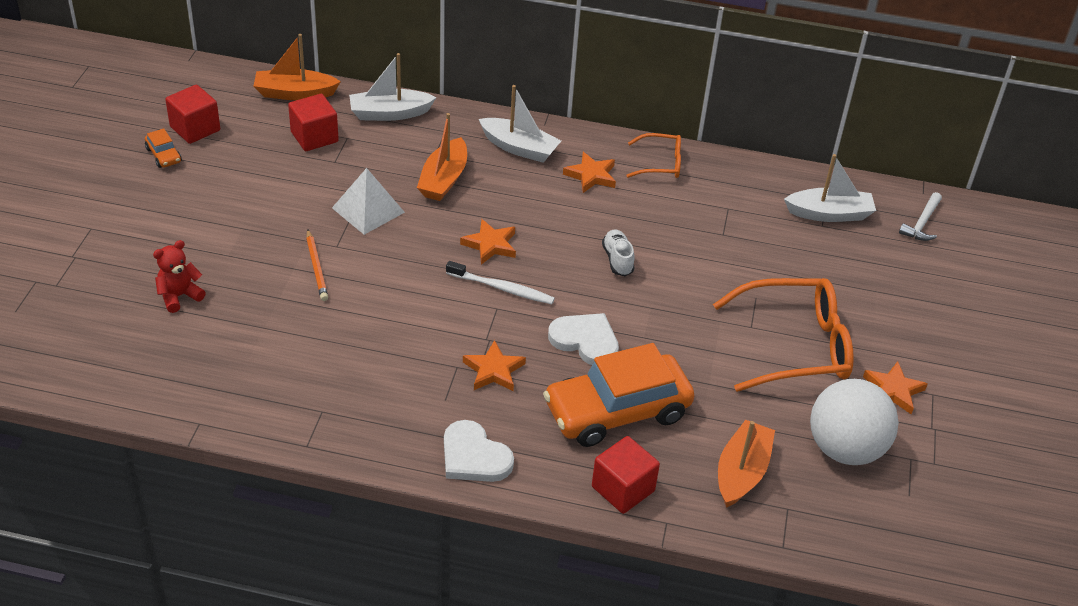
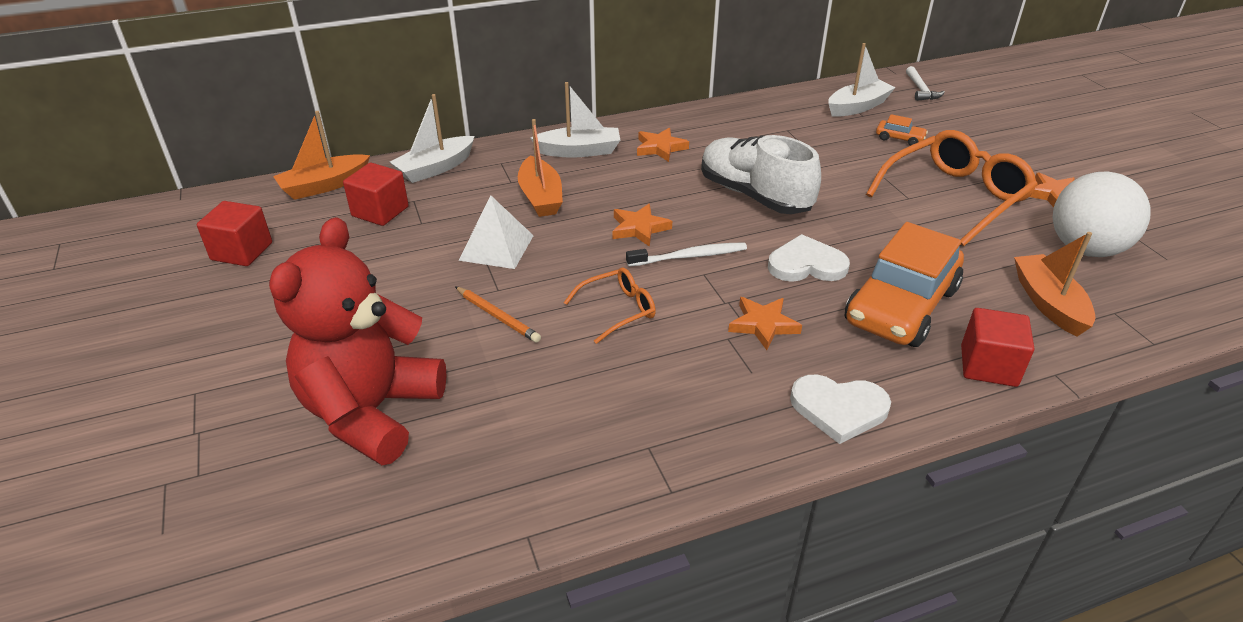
camera: 30 degrees left, 5 degrees down
orange car [145,128,182,168] -> orange car moved to [876,114,928,146]
red teddy bear [153,240,206,313] -> red teddy bear [269,217,447,465], size x2.39
white shoe [602,229,635,276] -> white shoe [701,135,821,214], size x2.18
orange glasses [626,133,681,178] -> orange glasses moved to [564,267,656,344]

